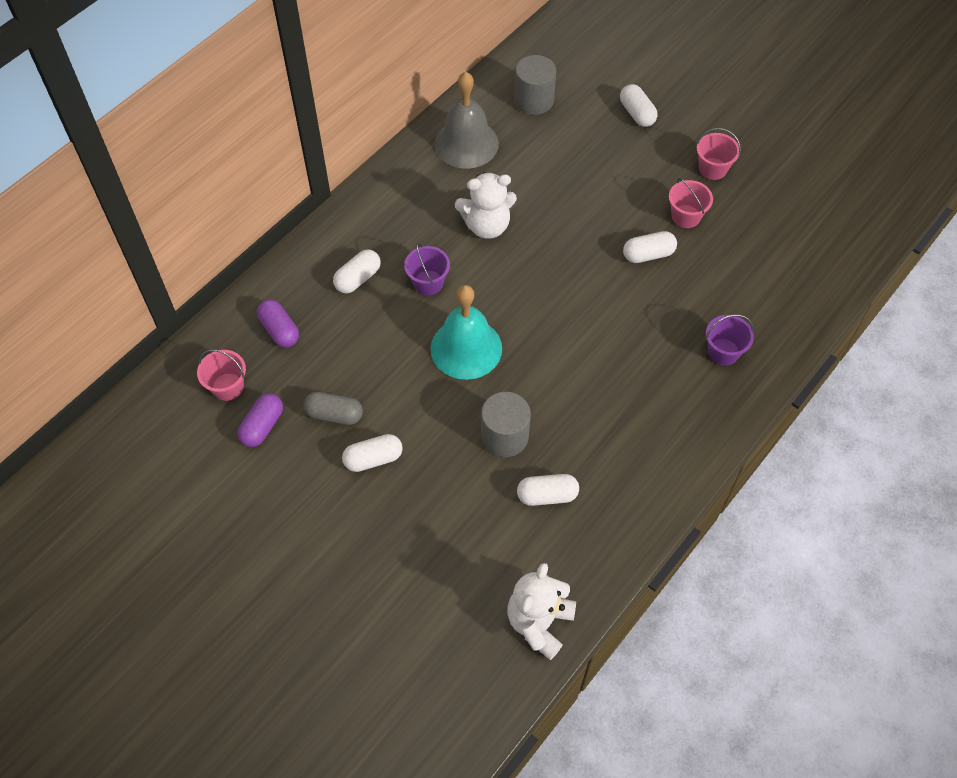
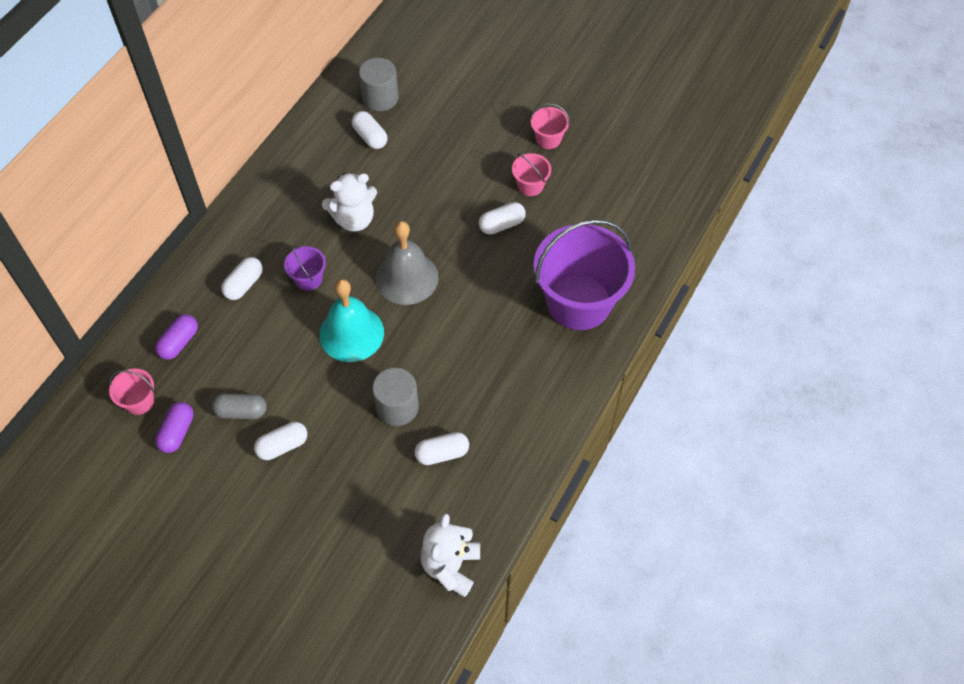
camera: 10 degrees left, 0 degrees up
purple capsule [257,299,299,347] -> purple capsule turned 75 degrees clockwise [155,314,198,360]
grey bell [434,72,499,169] -> grey bell moved to [375,221,439,305]
white capsule [620,84,658,127] -> white capsule moved to [352,111,387,149]
purple bucket [706,314,754,365] -> purple bucket [534,219,635,330], size x2.34

